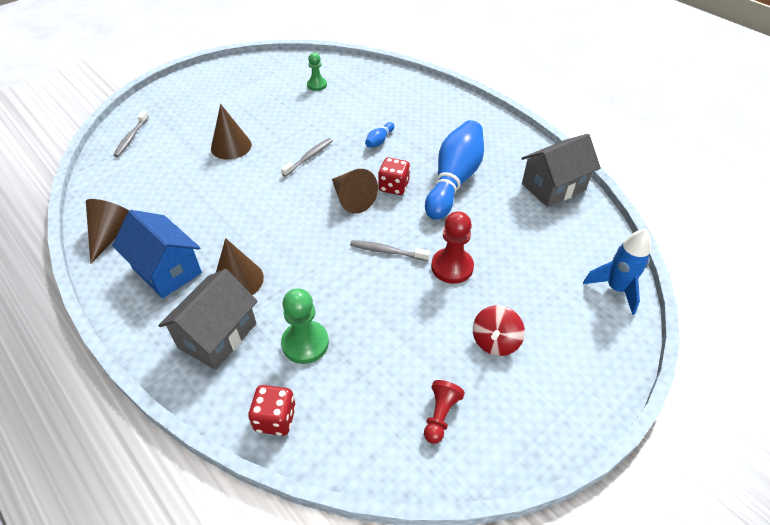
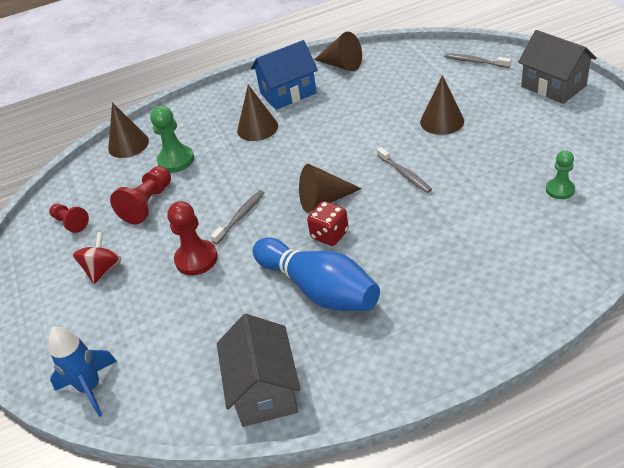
camera: 115 degrees right, 5 degrees down
grey house [158,269,258,370] -> grey house moved to [518,30,597,104]
red dice [248,385,296,436] -> brown cone [108,102,149,158]
blue bowling pin [365,122,394,148] -> none
red spinning top [473,305,525,356] -> red spinning top turned 60 degrees clockwise [73,232,121,284]
none -> red pawn [110,166,171,224]

